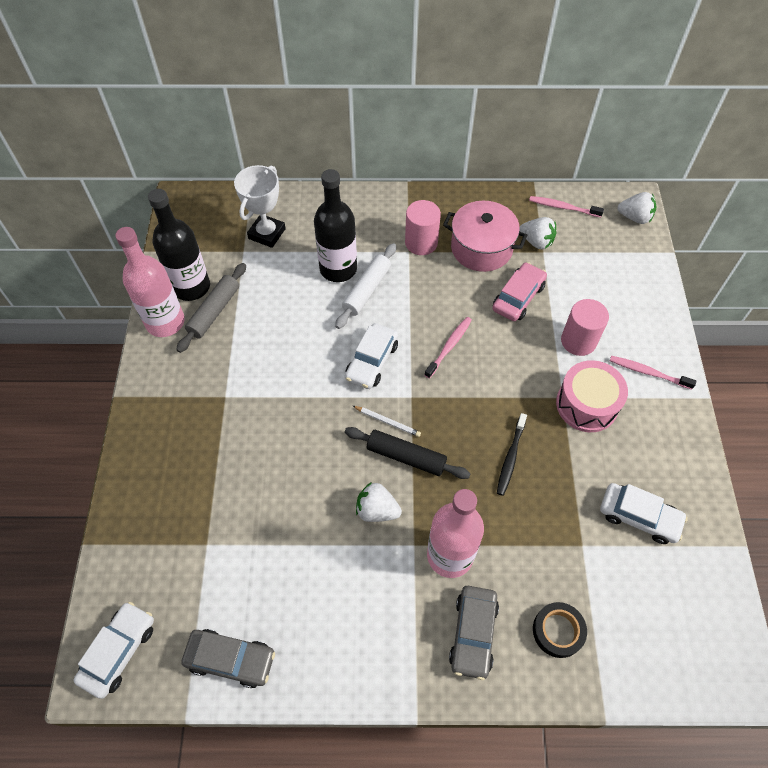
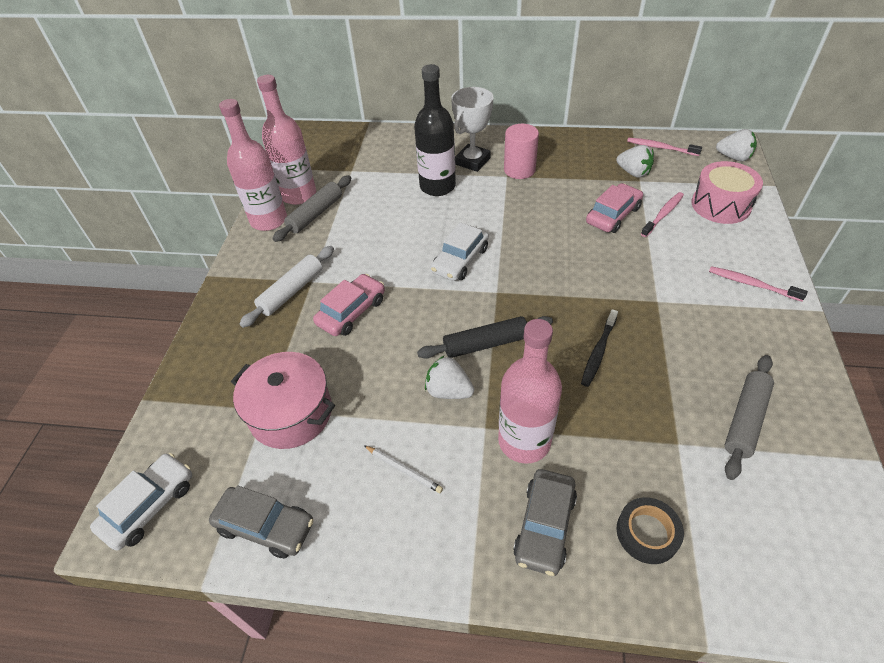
camera: 10 degrees right, 10 degrees down
black bottle [148,189,210,301] -> pink bottle [257,75,316,205]
white trophy [234,165,286,248] -> white trophy moved to [451,87,493,172]
white rolling pin [335,243,396,329] -> white rolling pin moved to [240,246,334,328]
black rolling pin [345,427,471,479] -> black rolling pin turned 45 degrees counterclockwise [417,316,553,359]
white pencil [353,406,421,437] -> white pencil moved to [364,445,443,493]
pink toothbrush [425,317,472,379] -> pink toothbrush moved to [641,192,684,237]
pink pot [443,201,527,272] -> pink pot moved to [231,352,335,449]
pink drum [556,360,628,432] -> pink drum moved to [692,161,763,224]
pink cylinder [561,299,609,356] -> none
white car [600,483,688,544] -> grey rolling pin [725,355,774,480]
none -> pink car [313,274,385,336]

